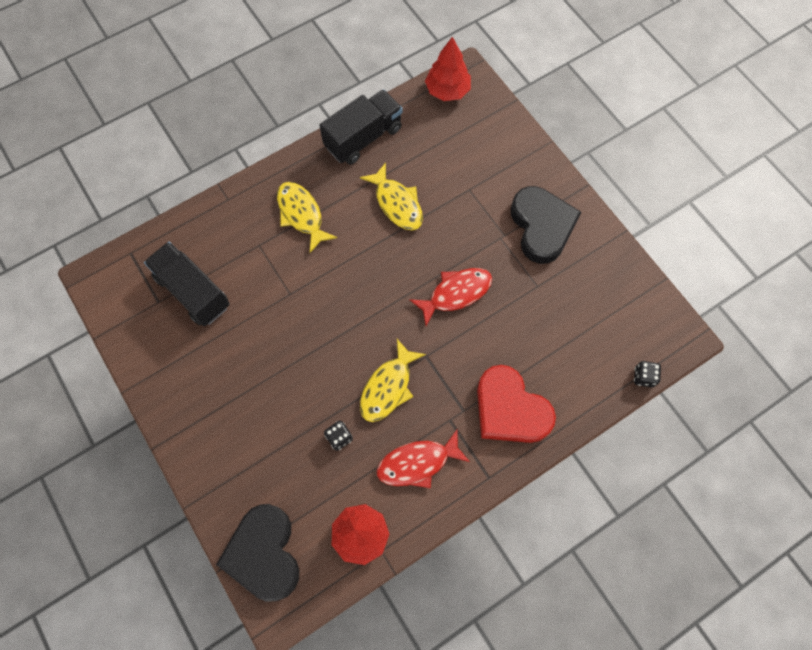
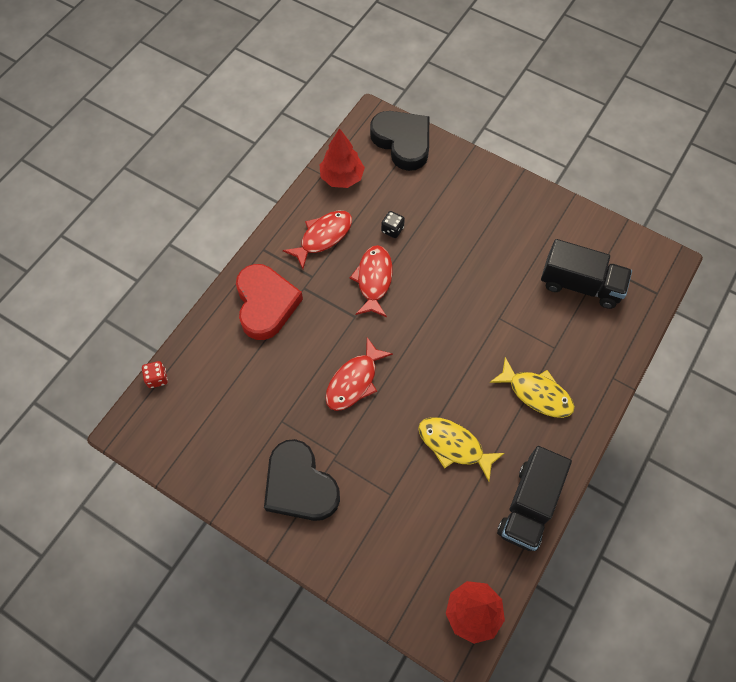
camera: 155 degrees right, 5 degrees down
yellow fish [360,339,426,422] -> red fish [350,245,393,317]
red heart [477,365,556,443] -> red heart turned 60 degrees clockwise [236,264,303,340]
black dice [634,361,661,387] -> red dice [142,361,168,388]

